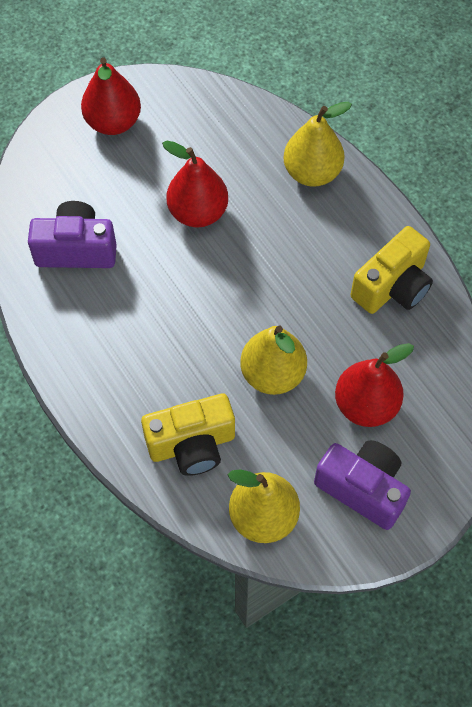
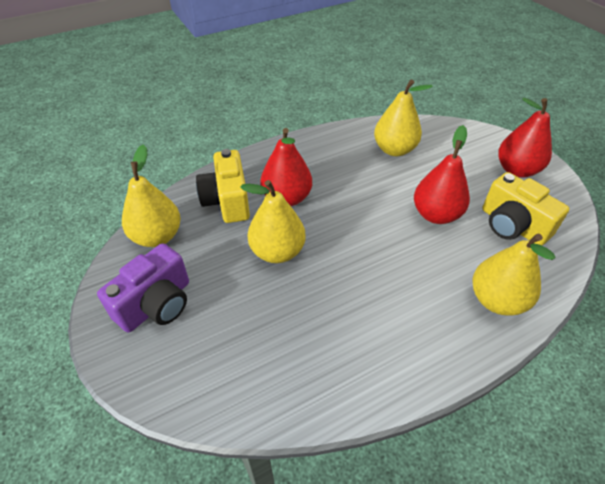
camera: 95 degrees right, 15 degrees down
purple camera [28,201,117,268] -> yellow pear [374,80,433,156]
red pear [335,343,414,427] -> red pear moved to [260,128,312,206]
yellow camera [351,226,433,314] -> yellow camera moved to [482,172,569,245]

